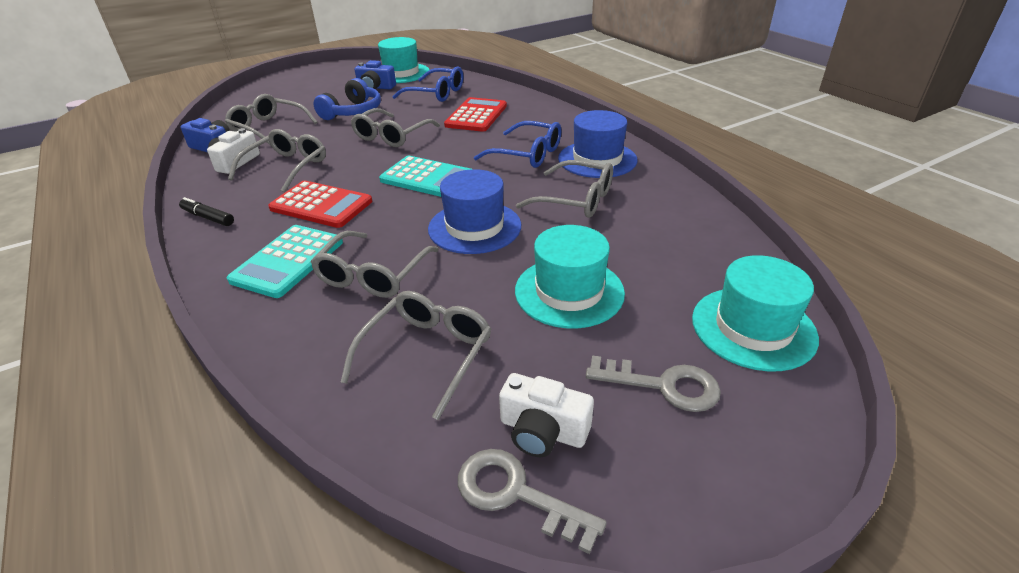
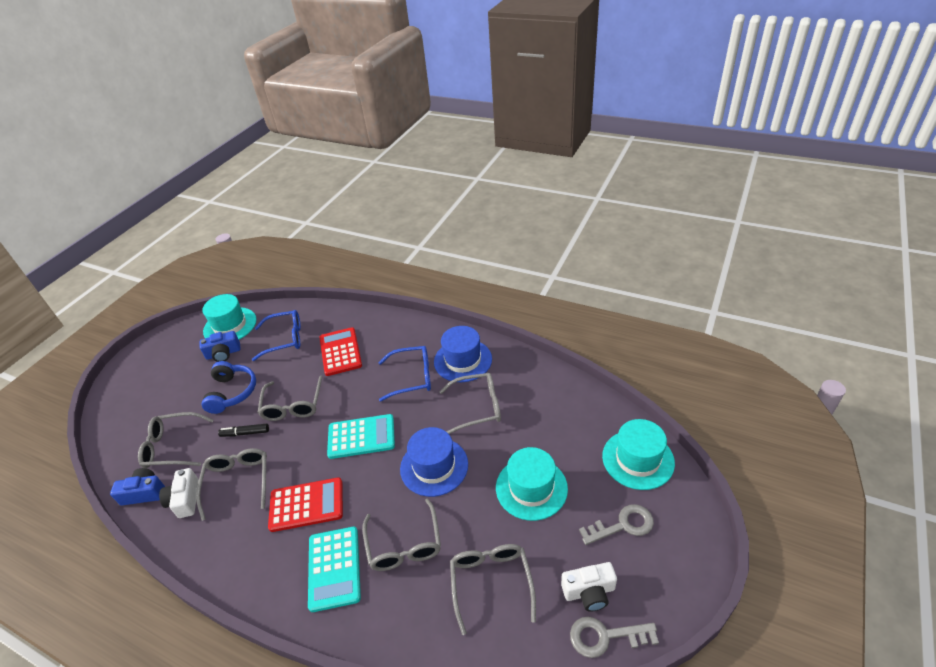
camera: 30 degrees left, 5 degrees up
black marker [179,197,234,226] -> black marker moved to [218,424,269,437]

